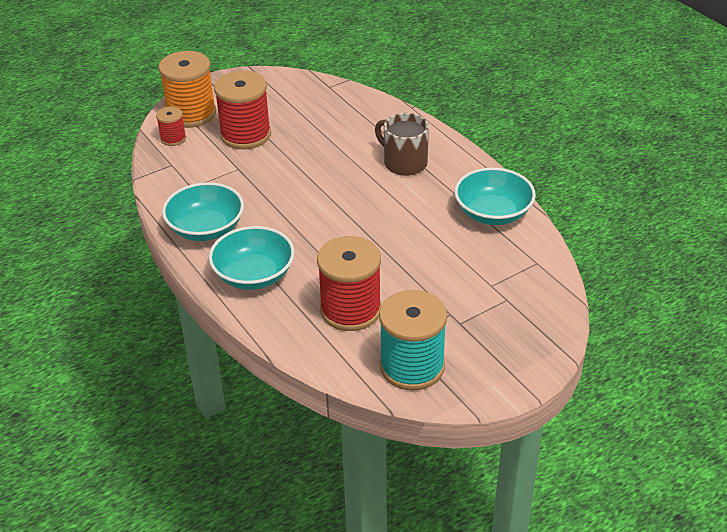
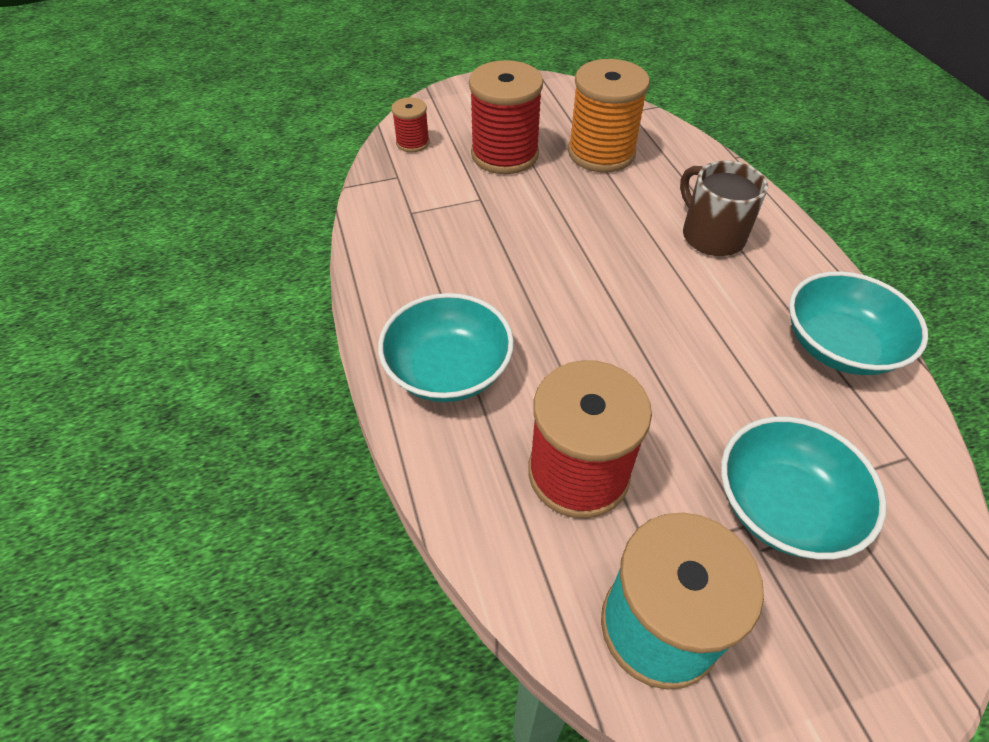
camera: 15 degrees right, 10 degrees up
orange spool [158,51,216,128] -> orange spool moved to [568,59,650,172]
turquoise bowl [162,182,244,241] -> turquoise bowl moved to [721,417,887,559]

